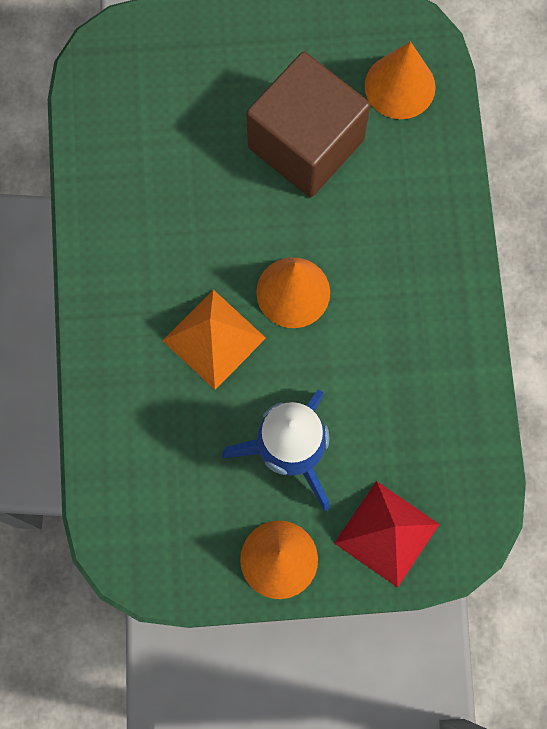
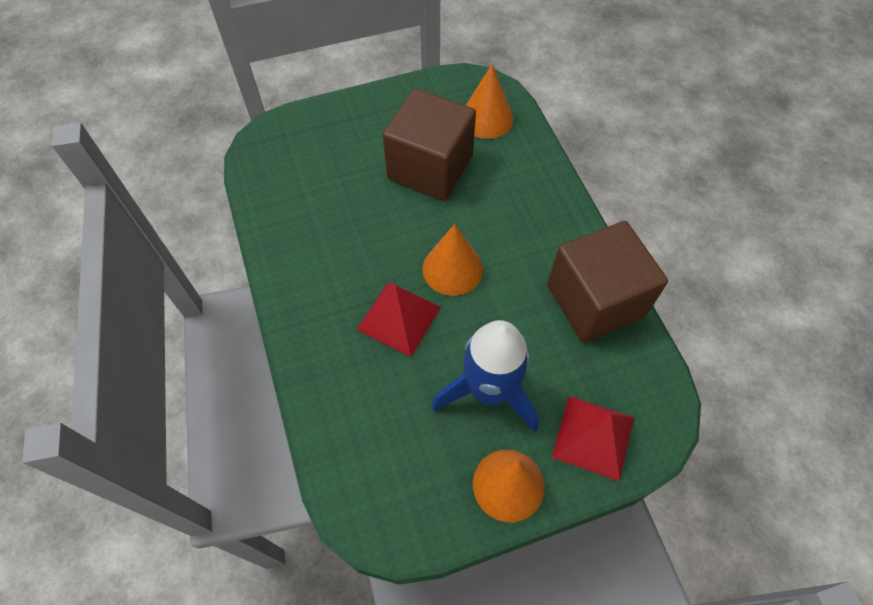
camera: 15 degrees left, 15 degrees down
orange pyramid [162,290,266,390] -> red pyramid [356,282,441,357]
none -> brown cube [547,221,668,343]

